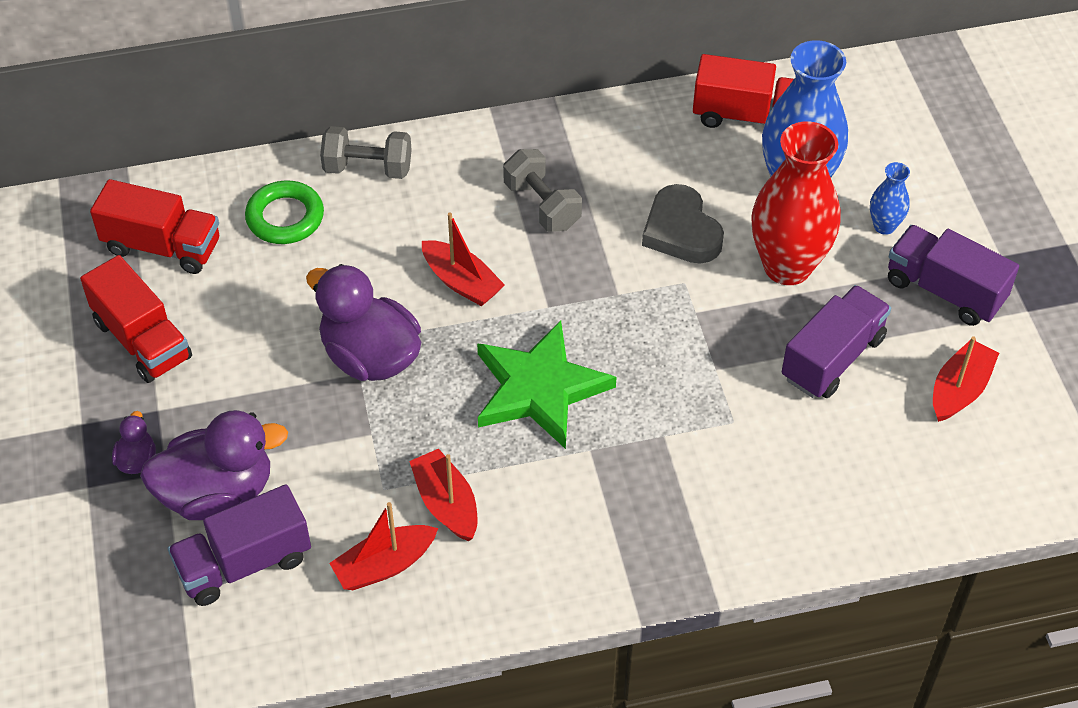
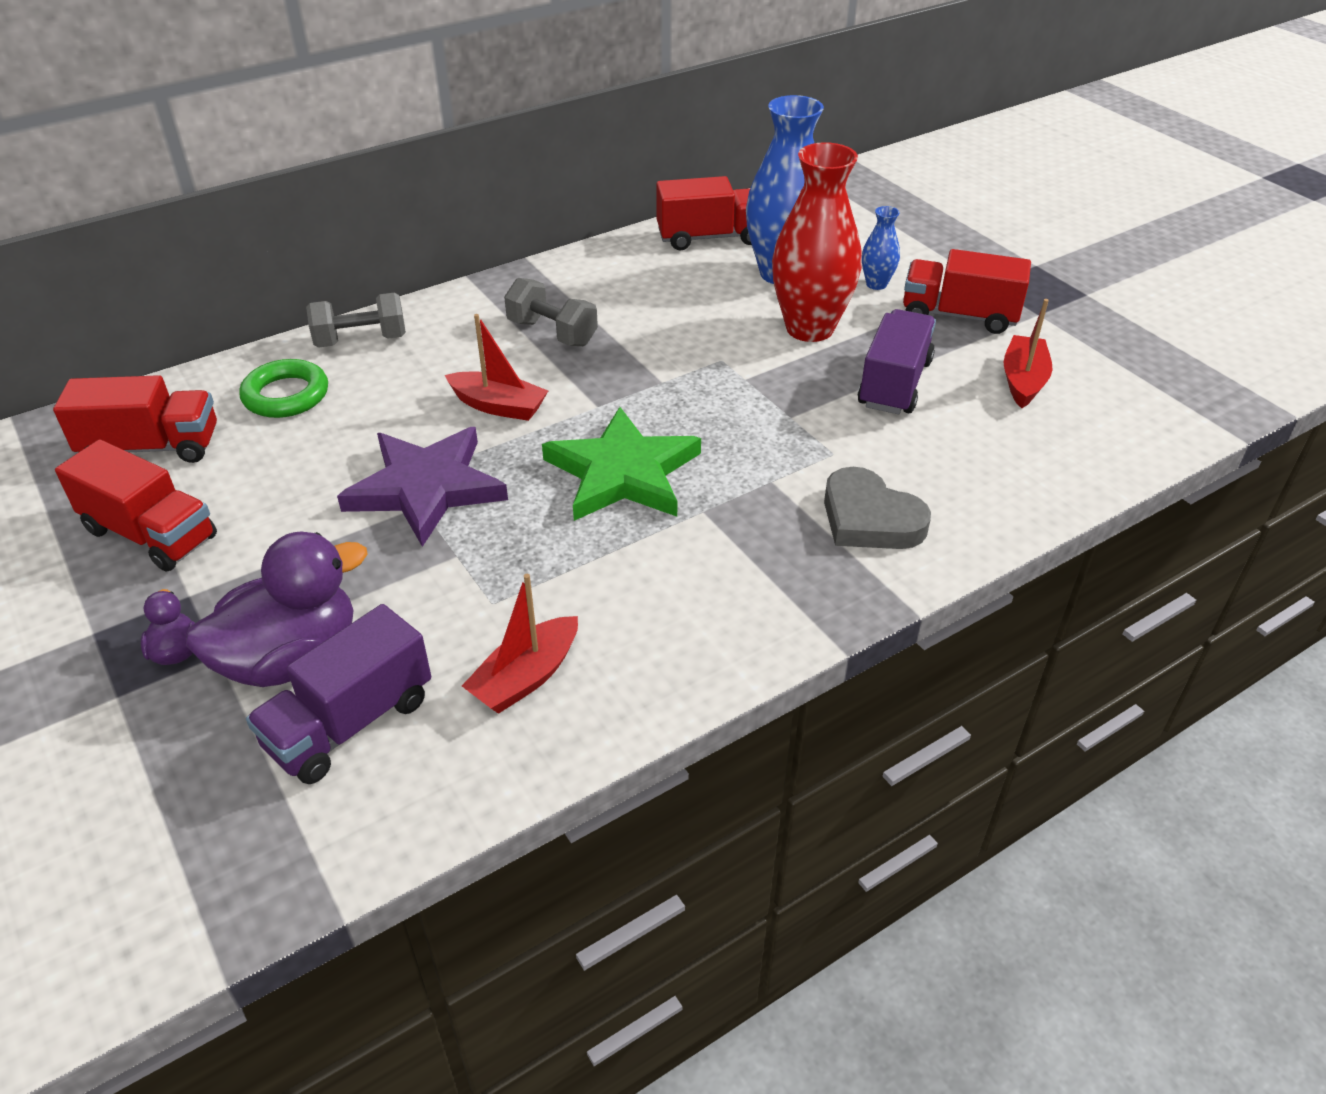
camera: 20 degrees left, 10 degrees down
purple duck [306,264,421,381] -> purple star [337,427,508,547]
red boat [409,449,478,541] -> none
grey heart [642,184,724,264] -> grey heart moved to [824,467,931,549]
purple truck [888,225,1019,326] -> red truck [903,249,1031,334]

